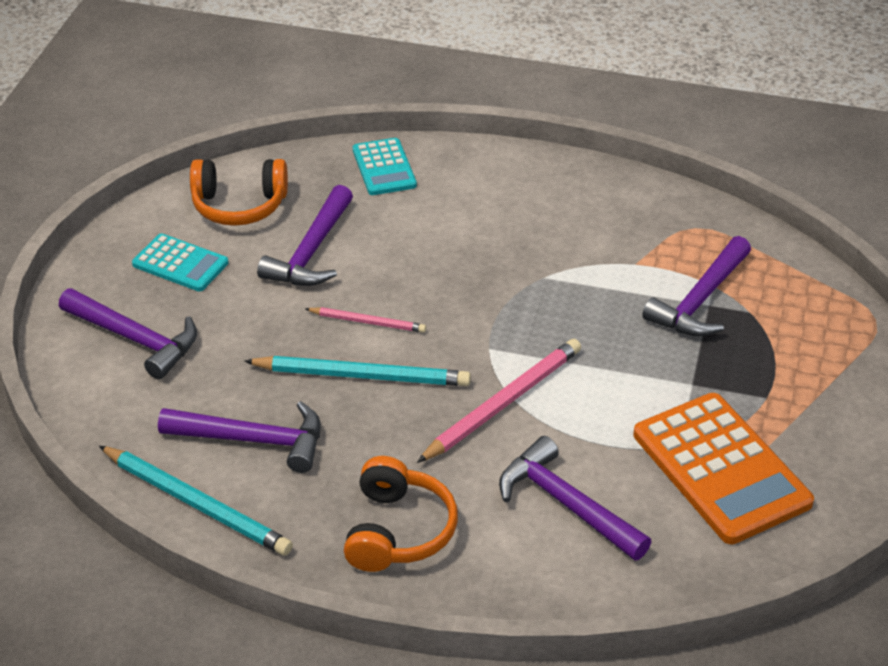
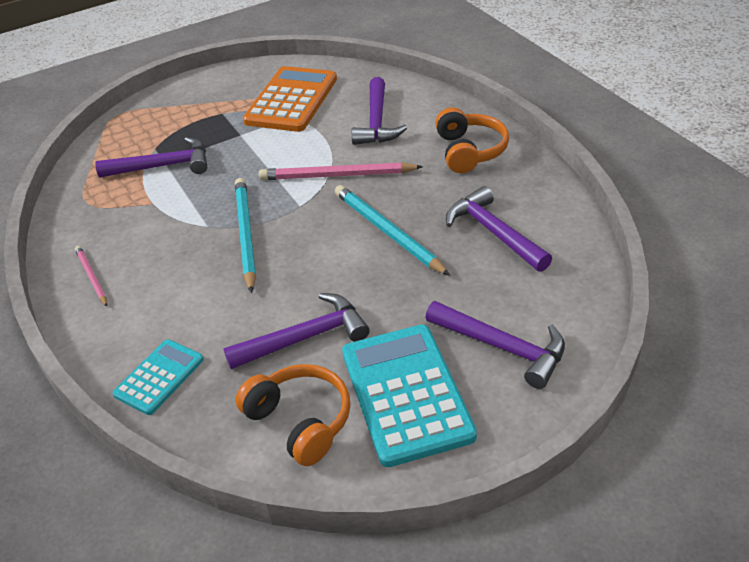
camera: 130 degrees left, 0 degrees up
purple hammer [59,288,197,380] -> purple hammer turned 135 degrees clockwise [426,301,565,389]
turquoise pencil [99,446,293,556] -> turquoise pencil moved to [235,178,256,293]
turquoise calculator [132,233,228,291] -> turquoise calculator [342,325,477,467], size x1.79
pink pencil [306,307,426,333] -> pink pencil moved to [75,246,107,307]
orange headphones [344,456,458,572] -> orange headphones turned 120 degrees clockwise [435,107,509,173]

